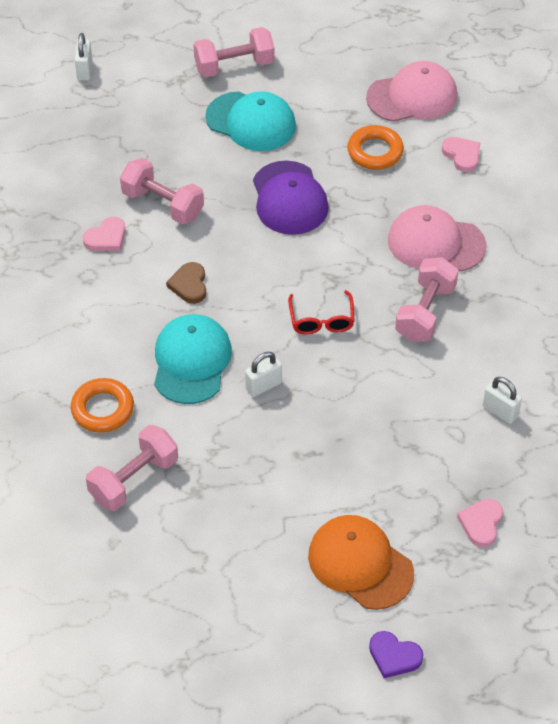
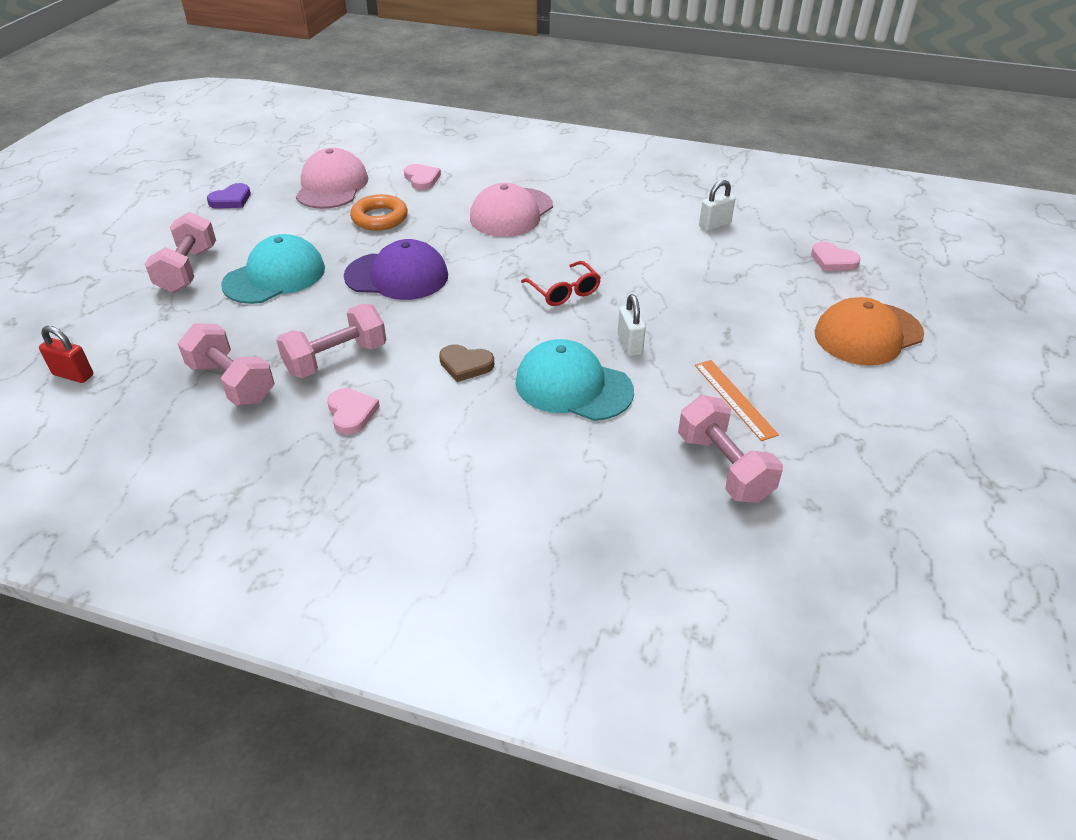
camera: 70 degrees left, 10 degrees down
orange ring [71,378,134,433] -> none
white padlock [75,33,93,80] -> red padlock [39,326,93,383]
red glasses [288,290,355,334] -> red glasses turned 45 degrees clockwise [521,261,601,306]
purple heart [369,631,423,678] -> purple heart moved to [207,183,251,209]
pink dumbbell [395,257,459,342] -> pink dumbbell moved to [178,323,275,405]
pink heart [442,137,481,172] -> pink heart turned 75 degrees clockwise [404,164,441,190]
none -> orange ruler [695,360,779,441]

